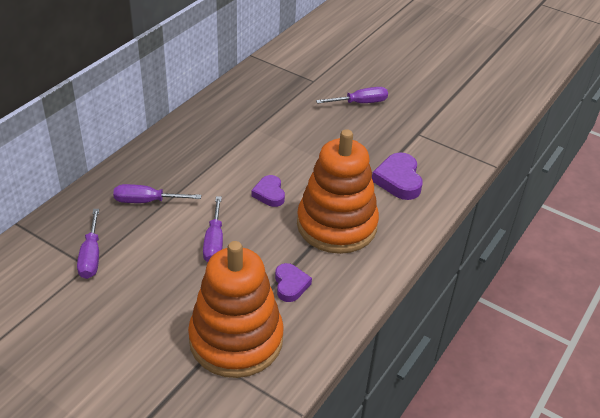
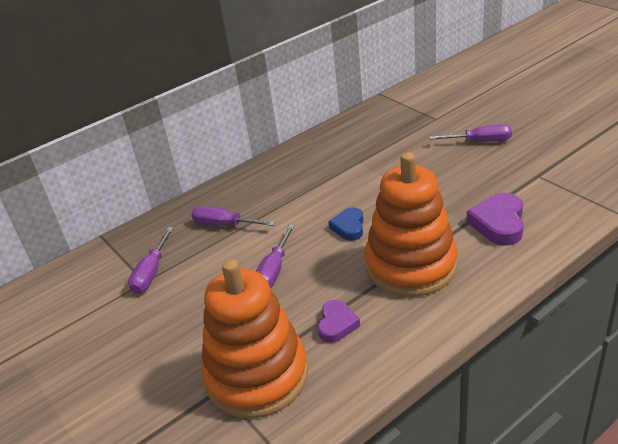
camera: 25 degrees right, 5 degrees down
purple heart [251,175,285,207] -> blue heart [328,207,364,241]

